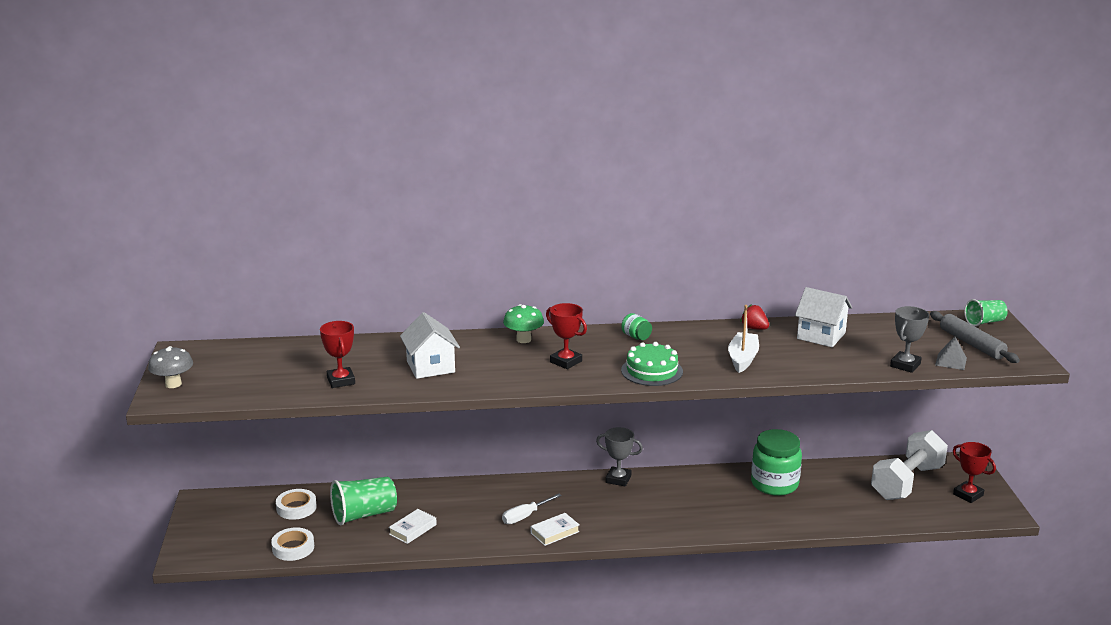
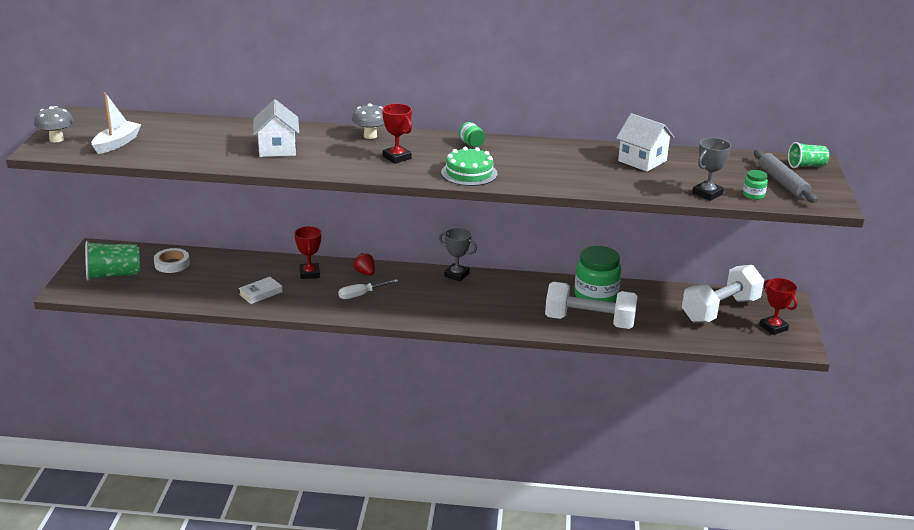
camera: 10 degrees right, 5 degrees up
white tape [271,527,314,561] -> none
red trophy [320,321,355,388] -> red trophy moved to [294,226,321,279]
green cup [330,477,397,526] -> green cup moved to [85,241,140,281]
green mushroom [503,304,544,343] -> grey mushroom [352,103,384,139]
white book [531,513,580,546] -> none
white boat [728,305,759,373] -> white boat moved to [92,92,141,154]
red strawberry [741,304,769,330] -> red strawberry moved to [353,253,375,275]
grey pyramid [935,336,967,370] -> green jar [743,170,768,200]
none -> white dumbbell [545,282,638,329]

